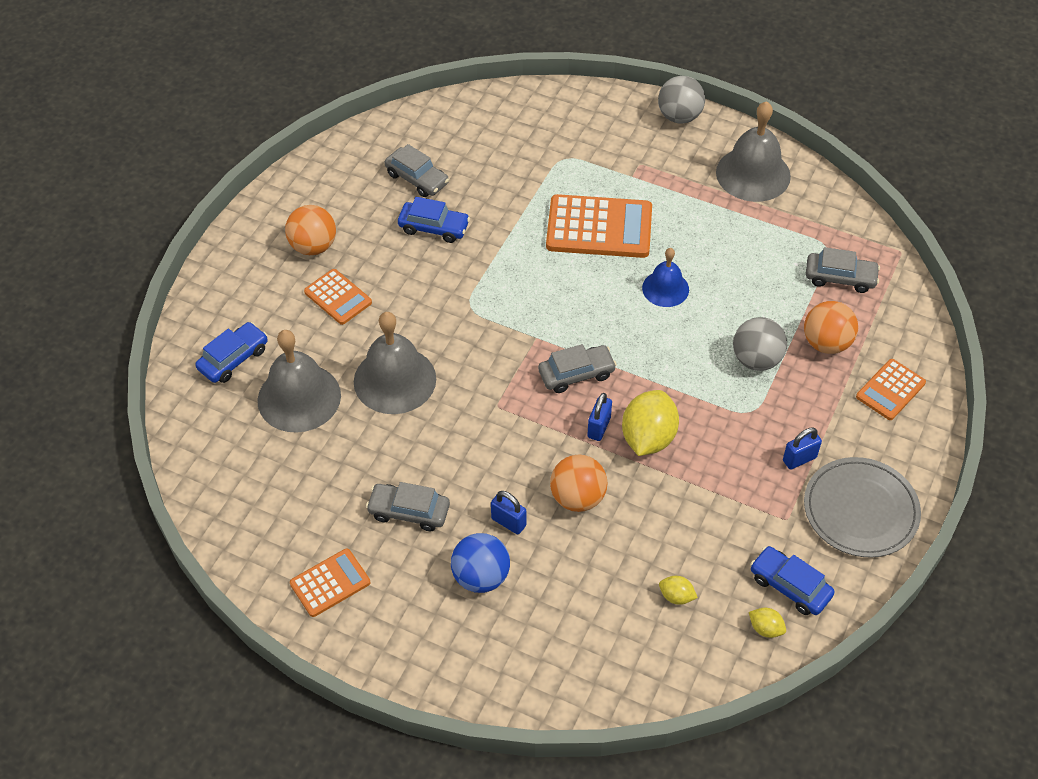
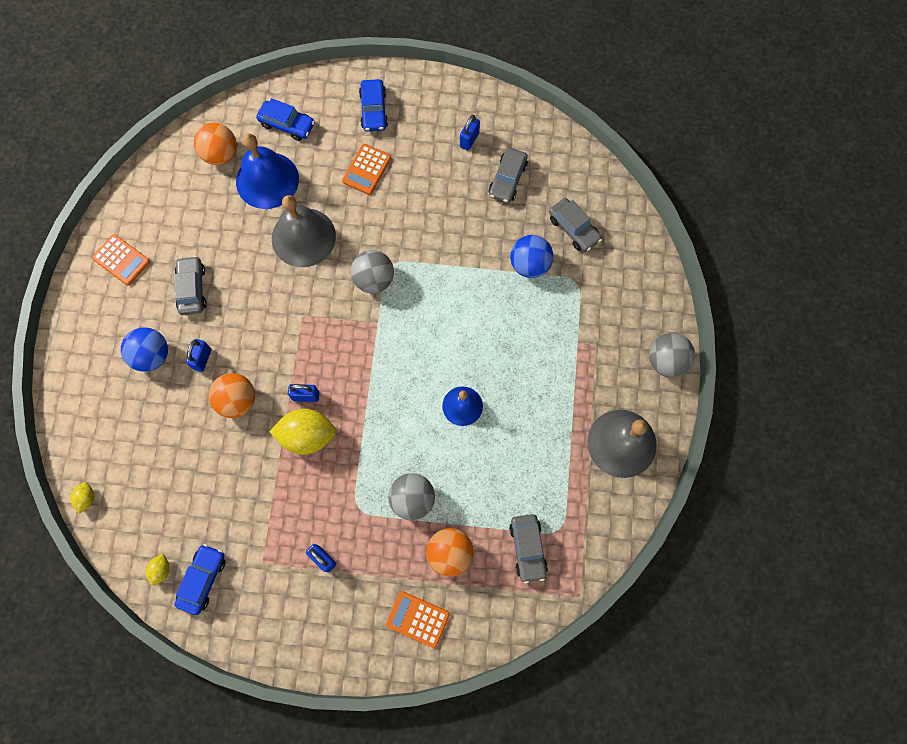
camera: 70 degrees right, 20 degrees up
grey bell [258,330,341,433] -> blue bell [236,133,299,209]
orange ball [285,205,336,255] -> orange ball moved to [194,122,237,165]
blue car [398,197,470,243] -> blue car moved to [359,79,388,132]
grey car [538,344,617,393] -> grey car moved to [549,198,602,252]
orange calculator [546,194,652,258] -> none
yellow lemon [659,576,698,605] -> yellow lemon moved to [70,482,94,514]
grey plate [804,457,921,558] -> none
none -> grey ball [351,250,394,293]
none -> blue padlock [460,115,480,151]
none -> blue ball [510,235,553,278]

